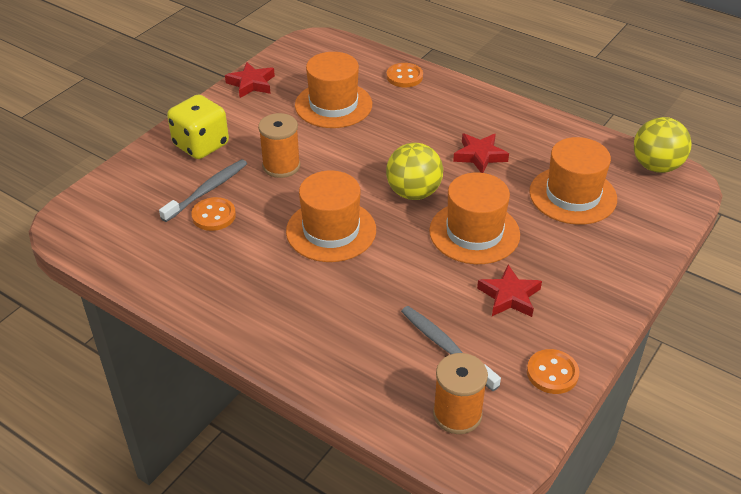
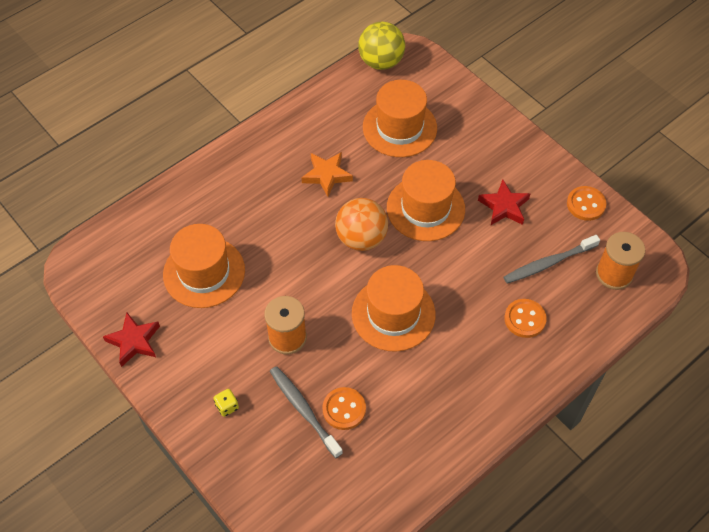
camera: 75 degrees left, 15 degrees up
yellow dice [167,95,229,159] -> yellow dice [213,389,239,417], size x0.40
yellow ball [386,143,443,200] -> orange ball [335,198,388,251]
orange button [387,63,423,87] -> orange button moved to [504,299,547,338]
red star [453,134,509,173] -> orange star [301,152,353,197]

